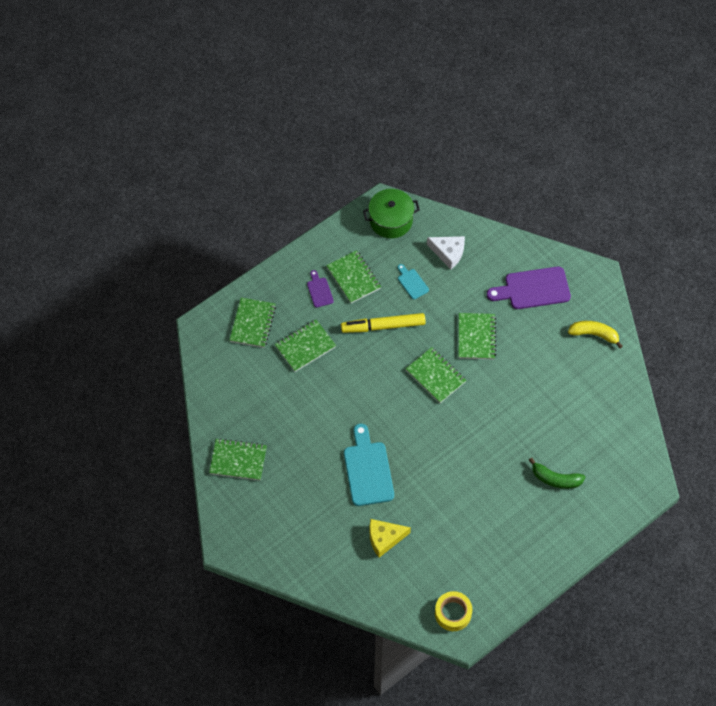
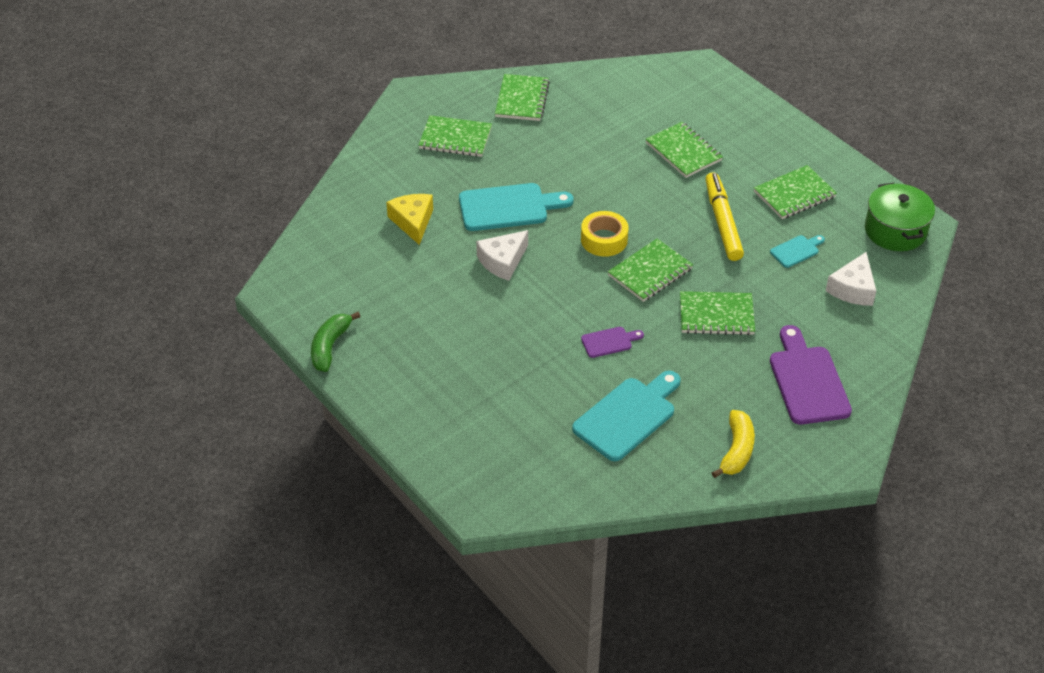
camera: 90 degrees right, 15 degrees down
green notebook [229,298,276,348] -> green notebook moved to [419,115,492,157]
purple cutting board [307,270,334,308] -> purple cutting board moved to [581,327,644,358]
yellow tape [435,591,472,631] -> yellow tape moved to [581,211,629,257]
green banana [529,458,585,489] -> green banana moved to [311,312,361,372]
none -> white cheese [476,230,528,281]
none -> turquoise cutting board [572,371,681,461]

